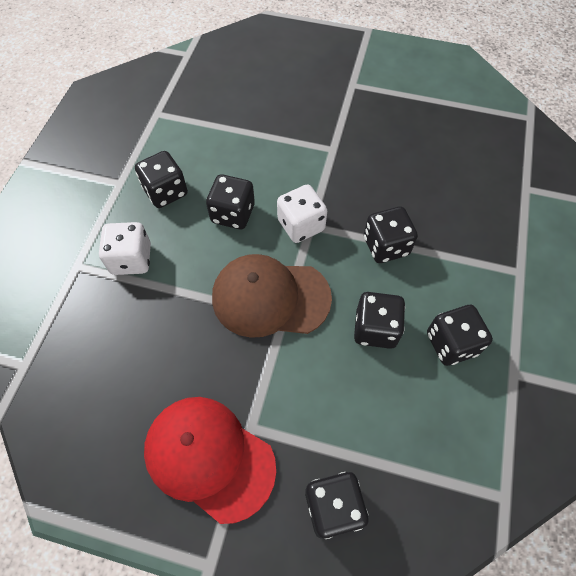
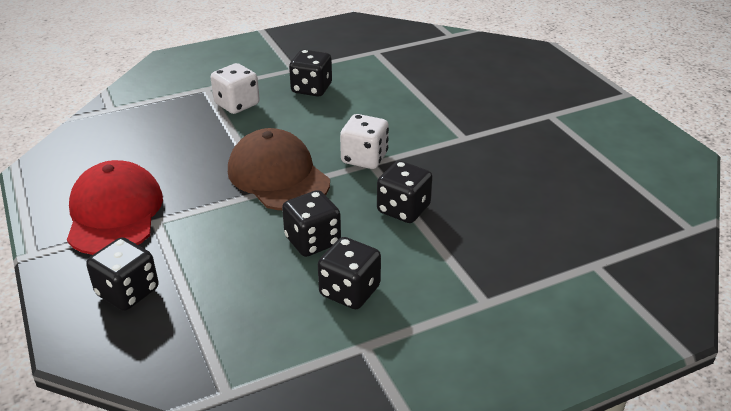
camera: 50 degrees right, 25 degrees down
black dice [206,174,255,229] -> none

